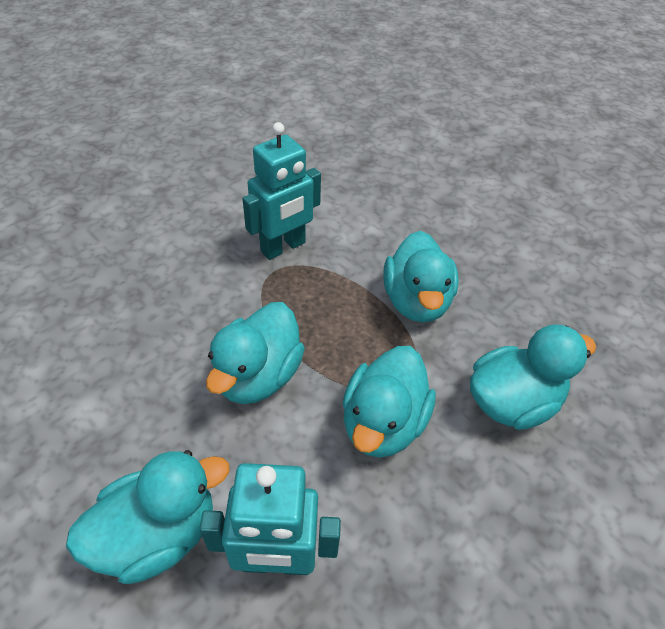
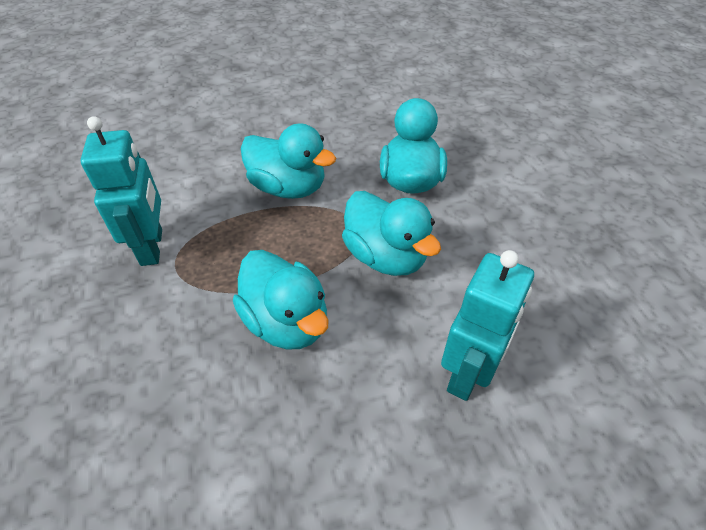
camera: 60 degrees left, 0 degrees up
turquoise duck [66,450,230,584] -> none

